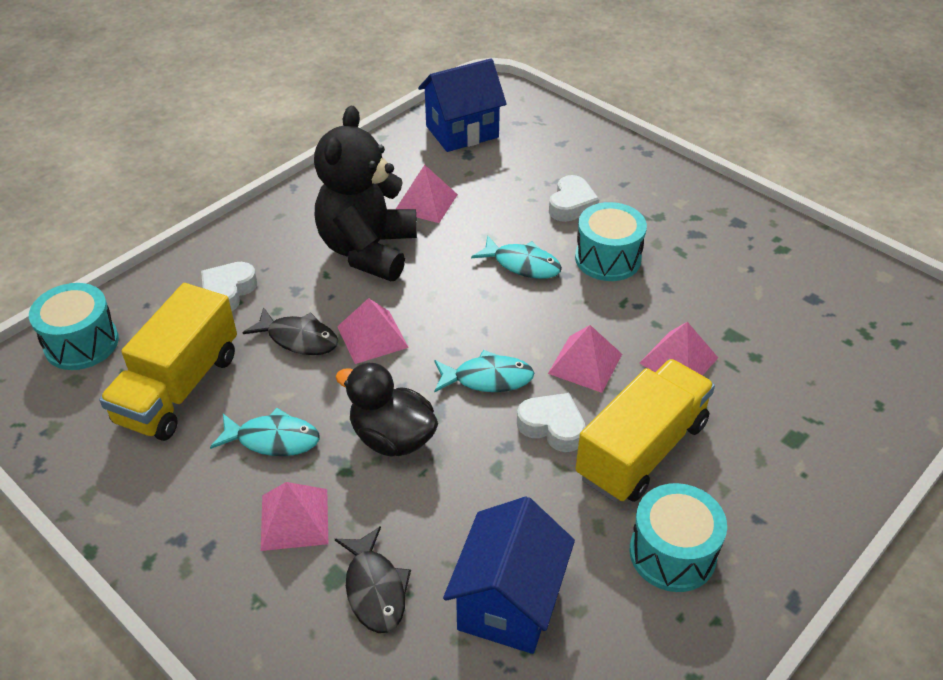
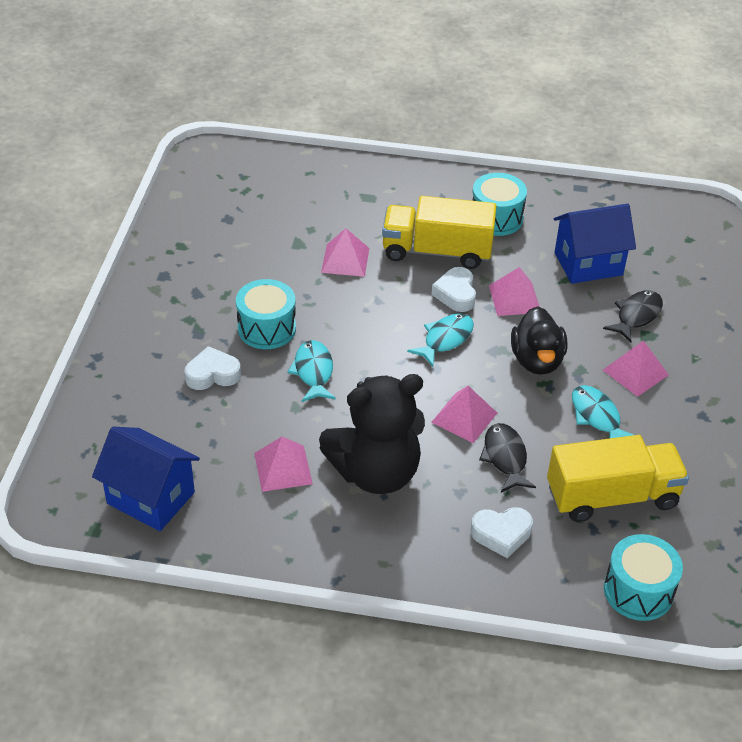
camera: 125 degrees left, 0 degrees up
turquoise fish [434,350,534,393] -> turquoise fish turned 75 degrees clockwise [407,314,474,367]
pink pyramid [548,325,622,393] -> pink pyramid moved to [489,267,540,316]

